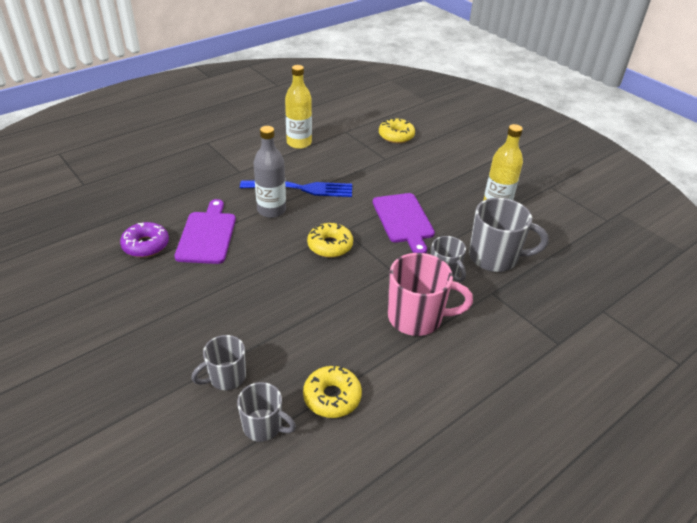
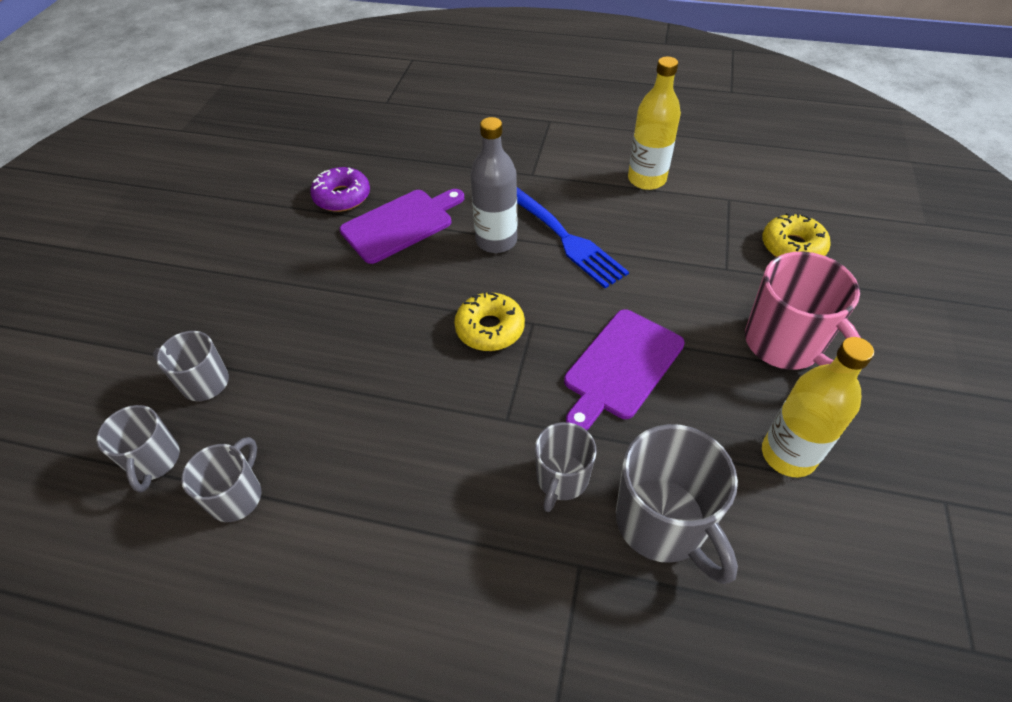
camera: 55 degrees right, 10 degrees up
yellow donut [303,366,362,418] -> grey mug [181,437,261,522]
pink mug [388,253,473,336] -> pink mug moved to [745,252,861,370]

